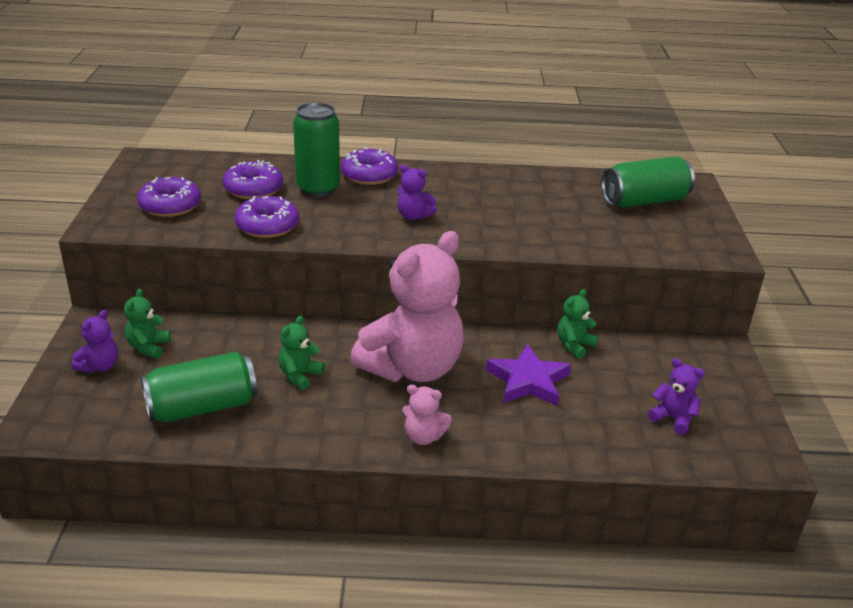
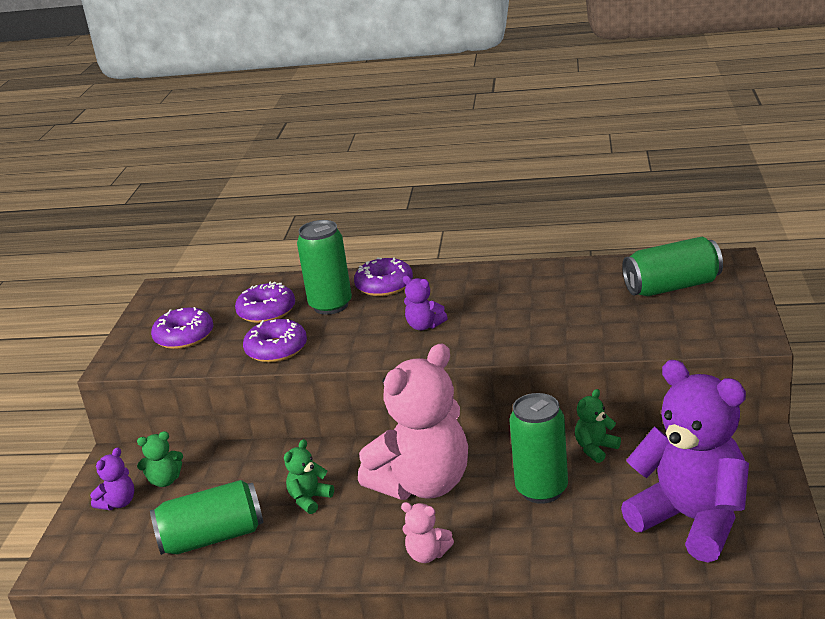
camera: 10 degrees right, 5 degrees down
green teddy bear [124,289,171,359] -> green teddy bear turned 120 degrees counterclockwise [137,431,183,487]
purple star [486,344,571,406] -> green can [510,393,568,504]
purple teddy bear [648,358,705,435] -> purple teddy bear [621,360,749,563], size x2.44

